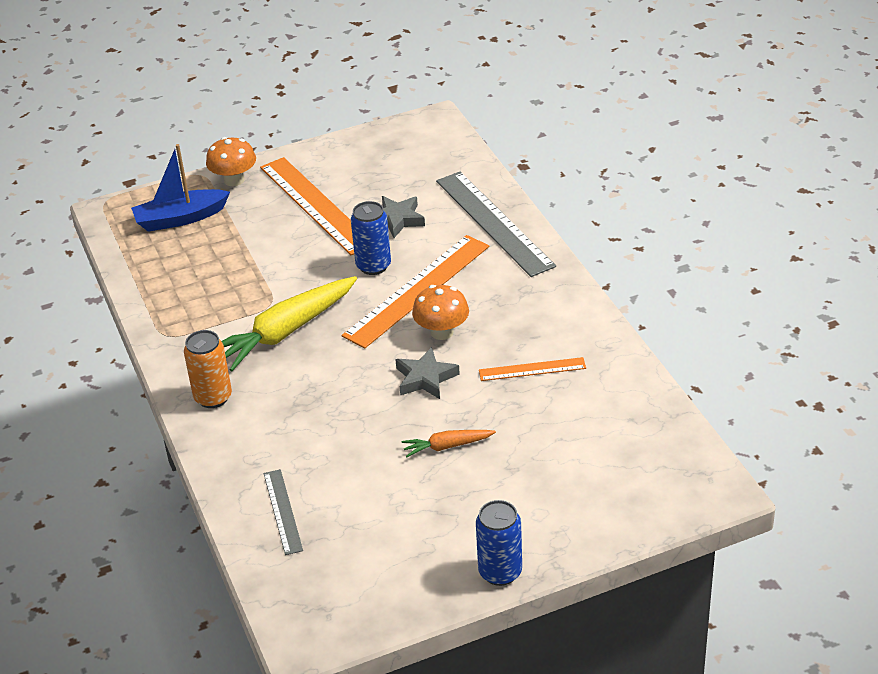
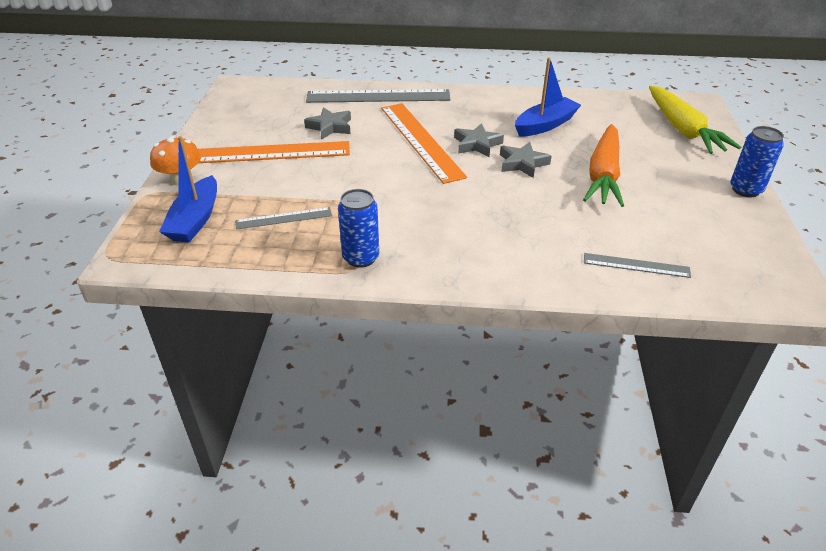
camera: 65 degrees left, 0 degrees up
orange can [184,330,232,408] -> none
yellow carrot [222,276,357,371] -> yellow carrot moved to [649,85,741,154]
blue can [351,201,391,275] -> blue can moved to [338,189,379,268]
orange carrot [402,430,496,457] -> orange carrot [583,124,624,207], size x2.04
orange mushroom [412,285,469,340] -> grey star [454,123,504,157]
orange ruler [479,357,586,381] -> blue boat [515,57,581,137]
none -> grey ruler [235,207,332,230]

